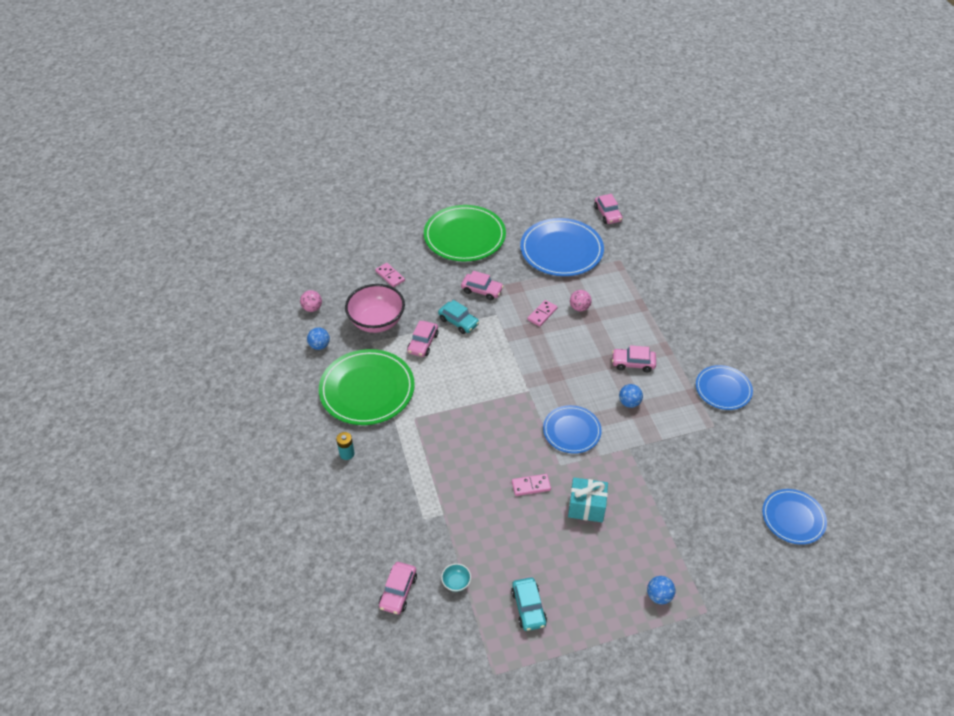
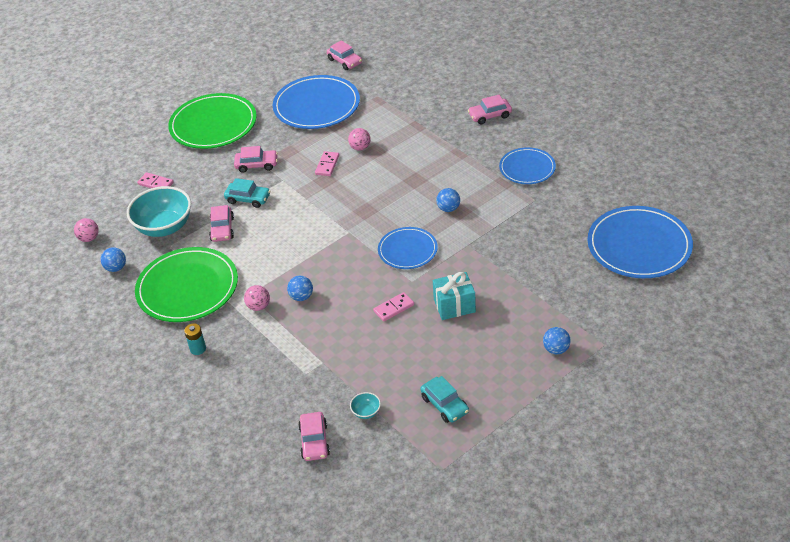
camera: 20 degrees left, 5 degrees down
pink bowl [345,284,405,333] -> turquoise bowl [127,186,191,237]
pink car [612,345,656,372] -> pink car moved to [468,95,512,124]
blue plate [762,489,827,545] -> blue plate [588,206,693,278], size x1.69
none -> pink ball [244,285,270,311]
none -> blue ball [287,276,313,301]

